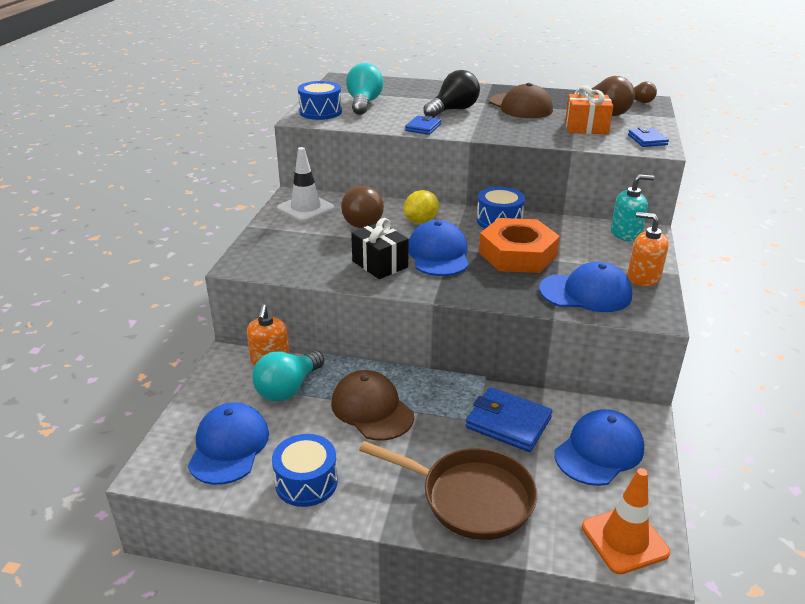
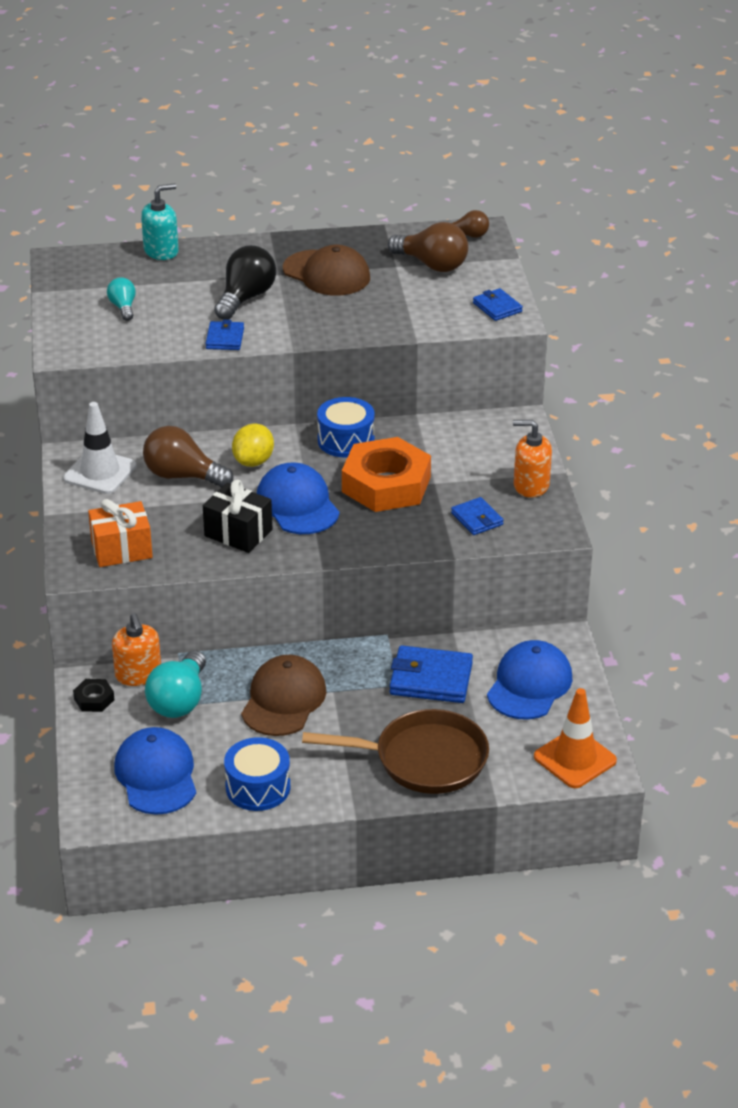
camera: 20 degrees left, 5 degrees up
blue drum [298,81,342,120] -> none
brown cap [331,370,414,441] -> brown cap turned 75 degrees clockwise [241,655,326,736]
brown light bulb [341,186,384,228] -> brown light bulb turned 135 degrees clockwise [143,426,233,488]
turquoise light bulb [346,63,383,115] -> turquoise light bulb [107,277,136,321], size x0.56
blue cap [539,261,632,312] -> blue wallet [451,497,504,535]
orange gift [565,85,613,134] -> orange gift moved to [88,499,153,567]
turquoise soap dispenser [611,174,655,242] -> turquoise soap dispenser moved to [141,183,179,260]
none -> black nut [73,679,115,712]

